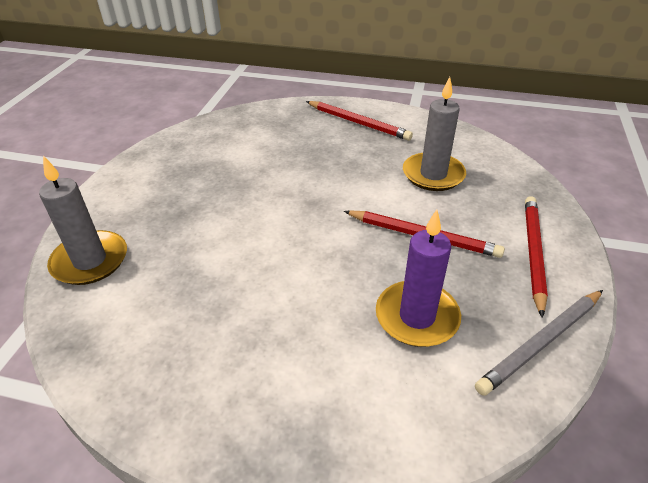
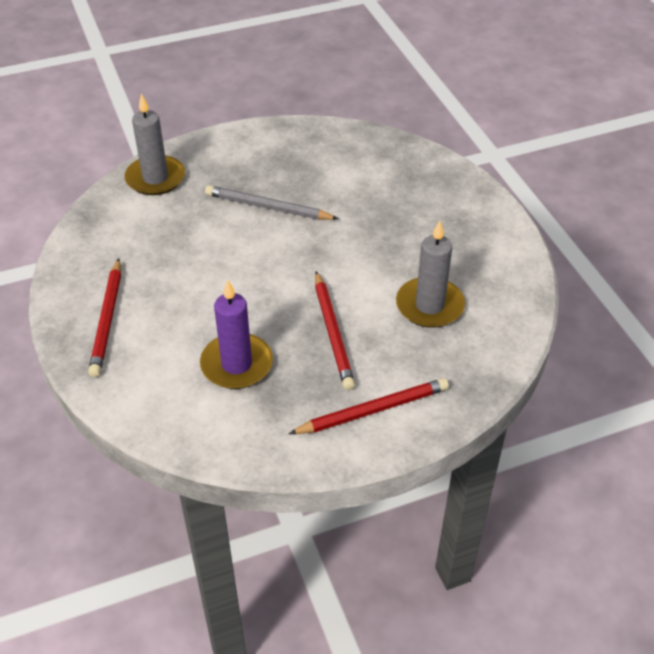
camera: 55 degrees right, 5 degrees up
red pencil [306,101,413,141] -> red pencil moved to [88,259,121,377]
grey pencil [475,290,603,396] -> grey pencil moved to [205,185,339,220]

